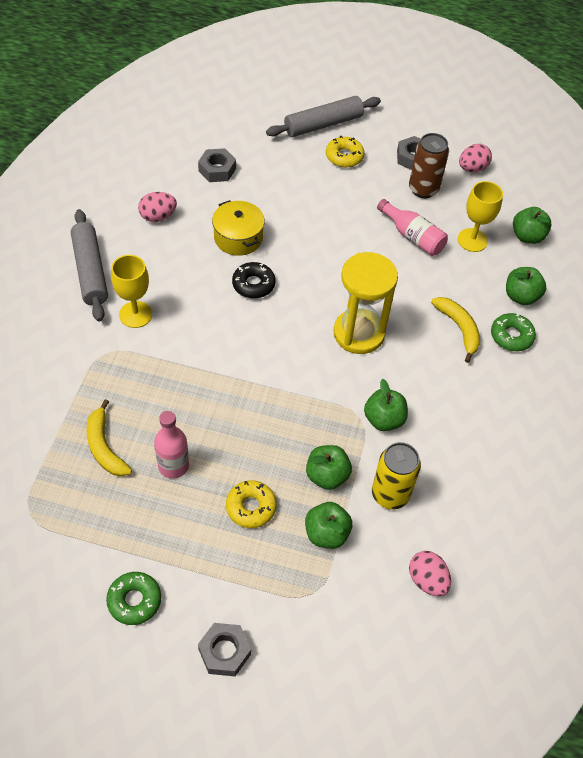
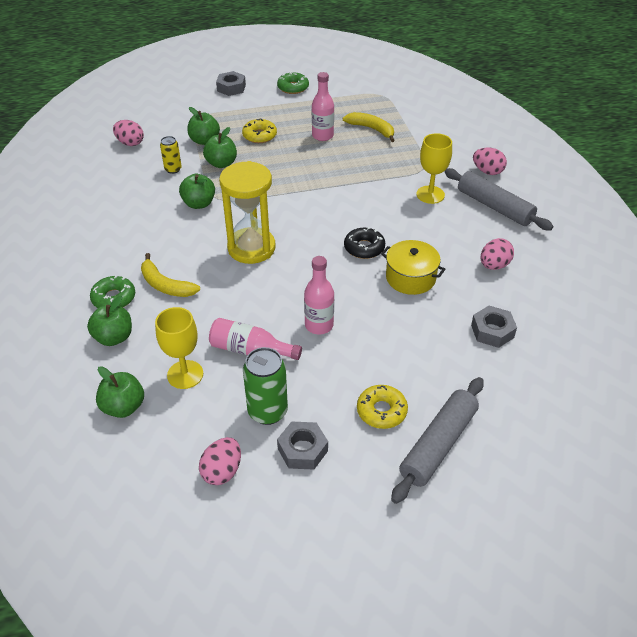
camera: 155 degrees right, 10 degrees down
yellow can [372,442,421,509] -> yellow can [160,136,182,174], size x0.60
brown can [409,133,449,198] -> green can [243,347,288,425]
none -> pink bottle [304,256,334,334]
none -> pink egg [473,148,507,175]

